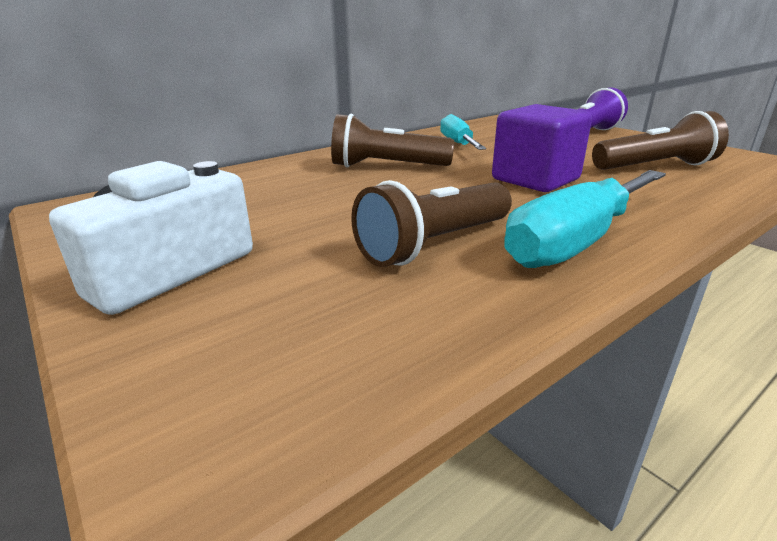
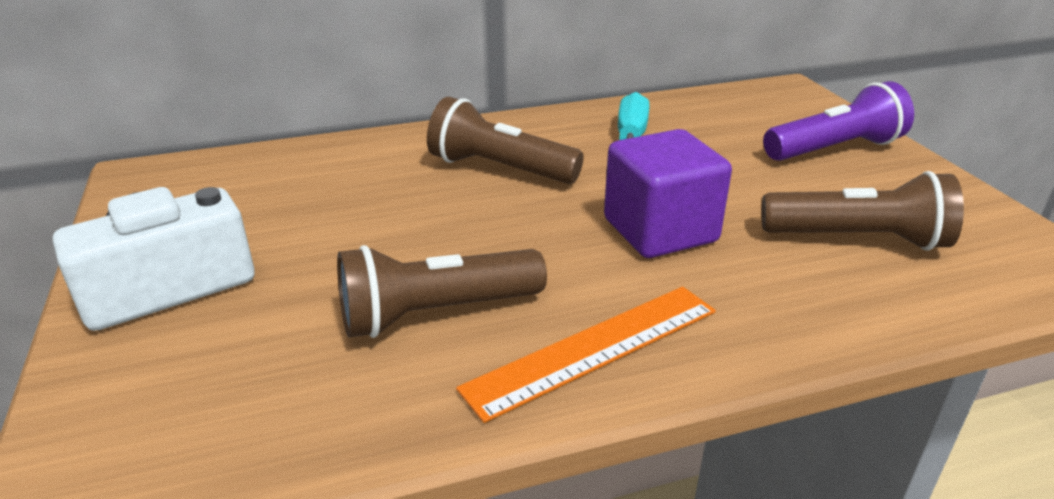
camera: 20 degrees right, 5 degrees up
turquoise screwdriver [504,170,666,268] -> orange ruler [456,287,716,423]

